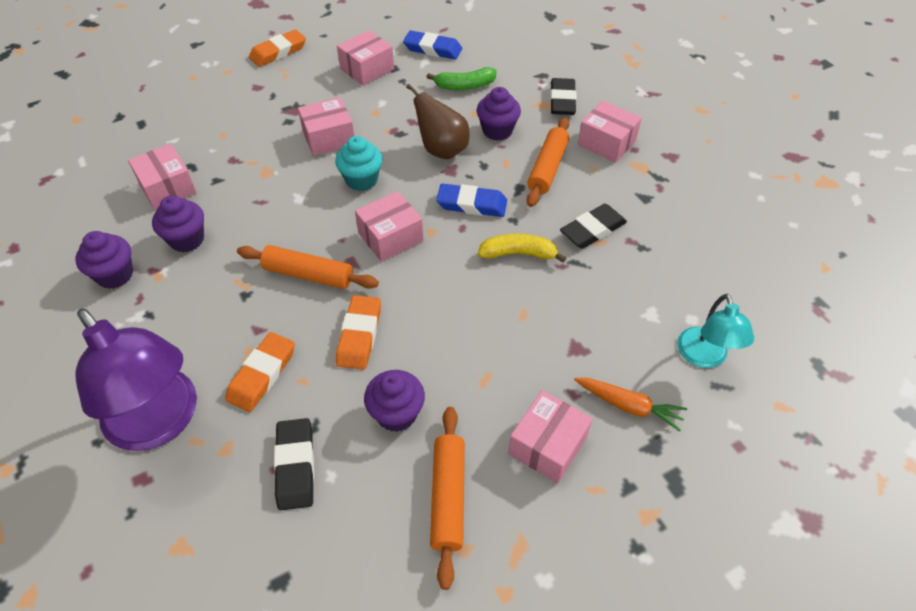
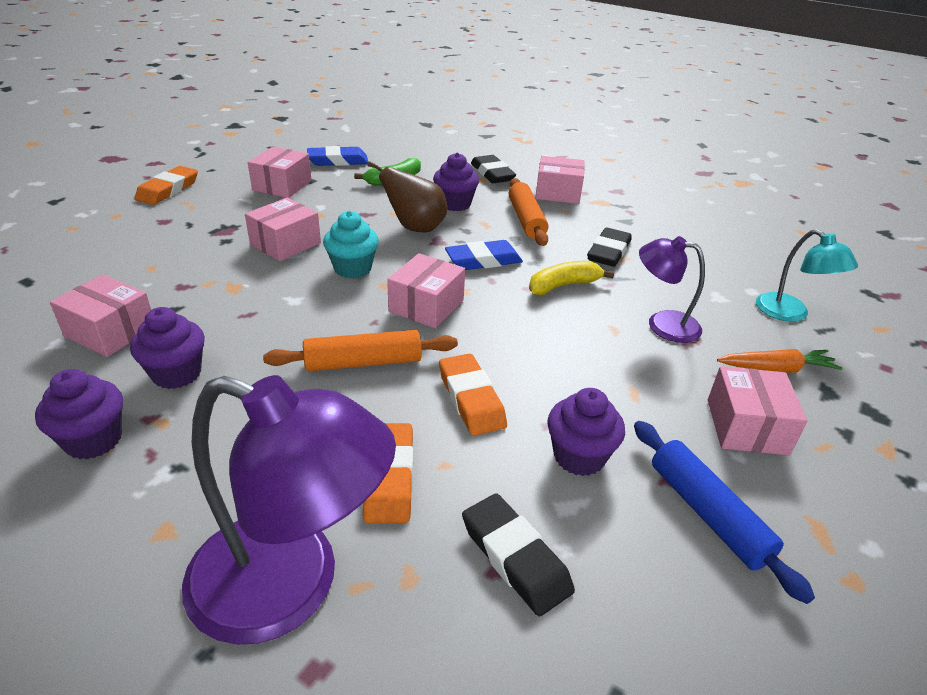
camera: 30 degrees left, 15 degrees down
orange rolling pin [430,407,465,590] -> blue rolling pin [634,421,815,604]
none -> purple lamp [639,236,705,343]

